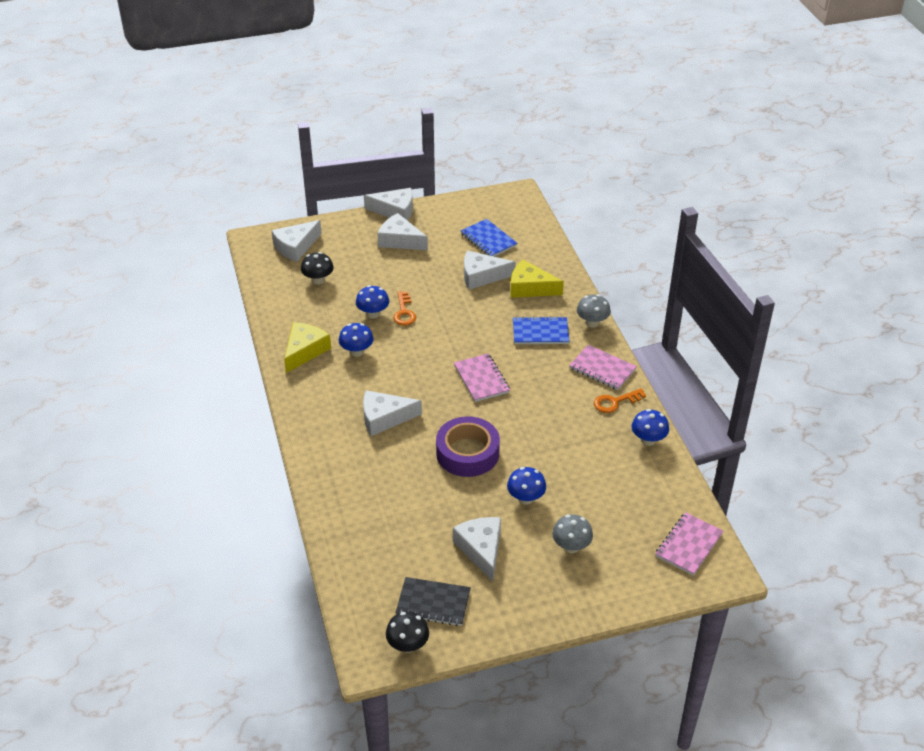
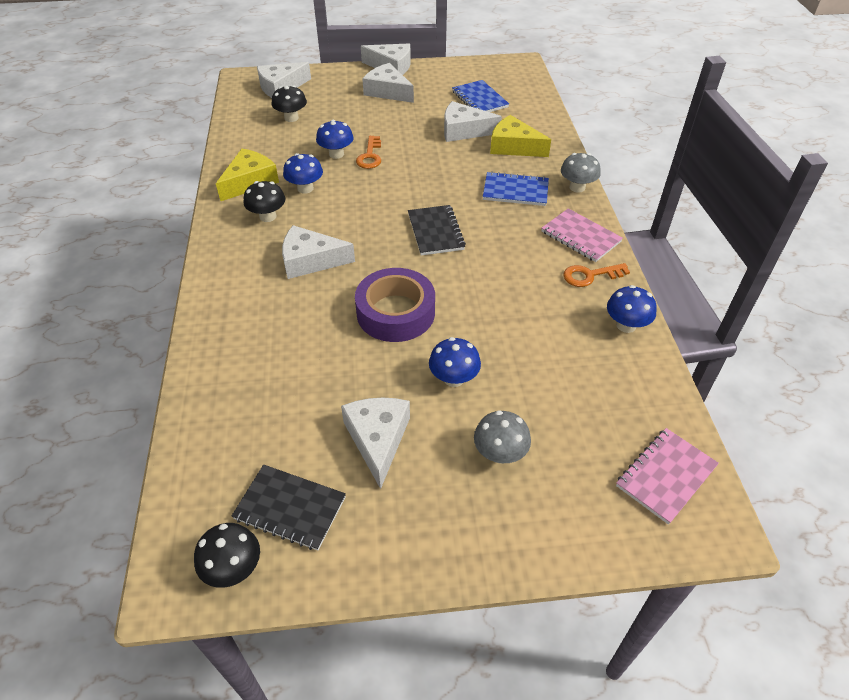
camera: 10 degrees right, 5 degrees up
pink notebook [454,353,510,402] -> black notebook [408,205,466,256]
none -> black mushroom [244,181,285,222]

